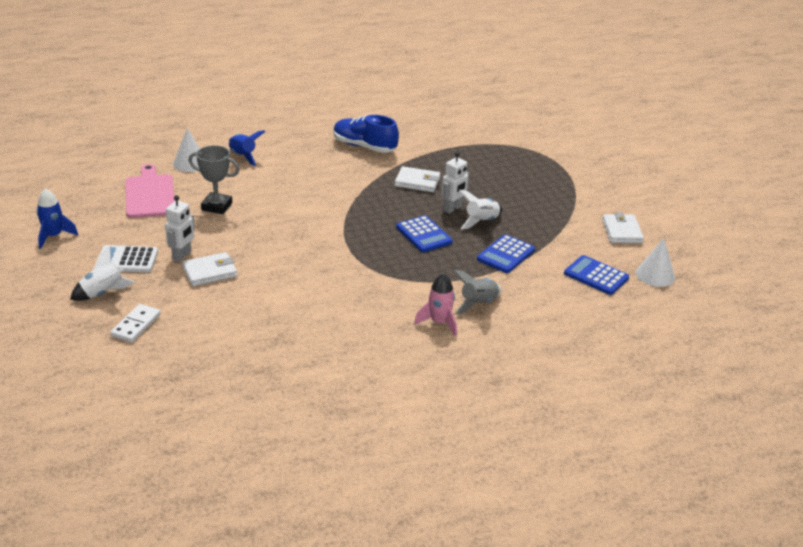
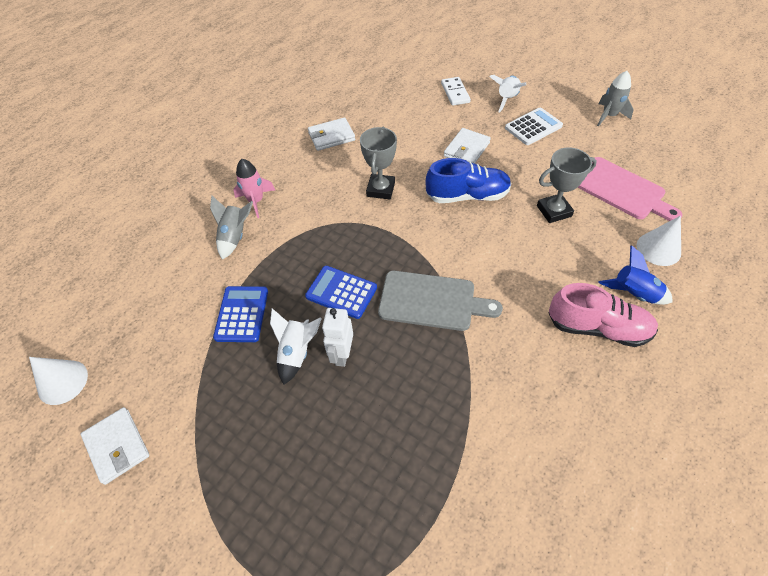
camera: 150 degrees right, 20 degrees up
blue rocket [36,188,78,249] -> grey rocket [597,71,634,126]
white robot [165,195,195,262] -> none
blue shoe [334,115,399,153] -> blue shoe moved to [425,158,511,203]
white wallet [395,166,440,192] -> white wallet moved to [308,117,355,151]
blue calculator [564,255,629,295] -> none
none -> grey trophy [360,127,397,199]
none -> grey cutting board [378,271,503,331]
none -> pink shoe [548,283,658,347]

